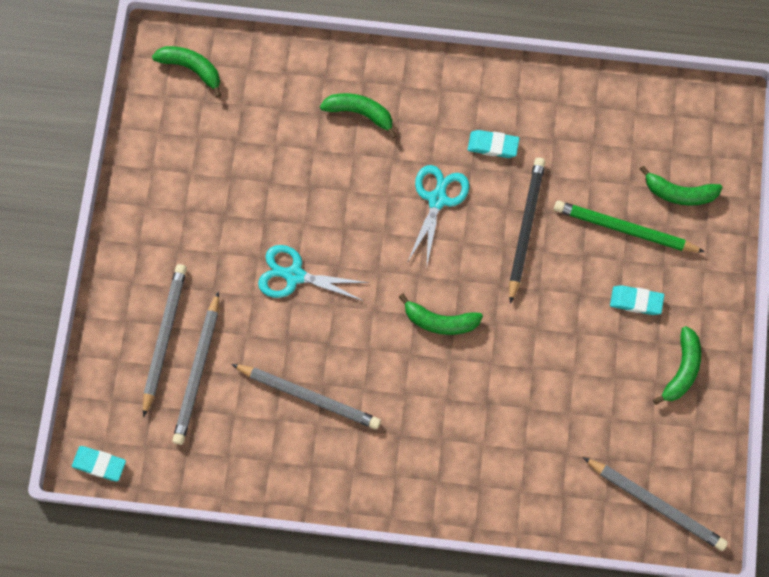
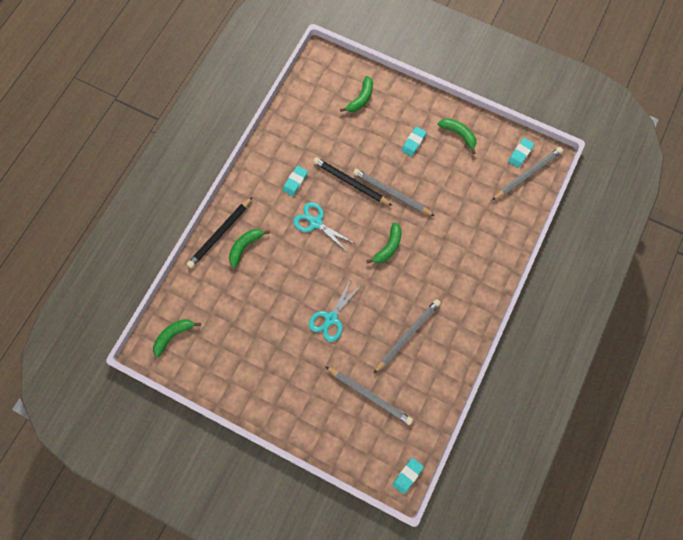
camera: 70 degrees left, 0 degrees up
grey pencil [143,264,187,417] -> grey pencil moved to [353,169,434,216]
green pencil [554,201,705,252] -> none
none -> black pencil [187,197,252,268]
none -> turquoise eraser [508,138,534,168]

